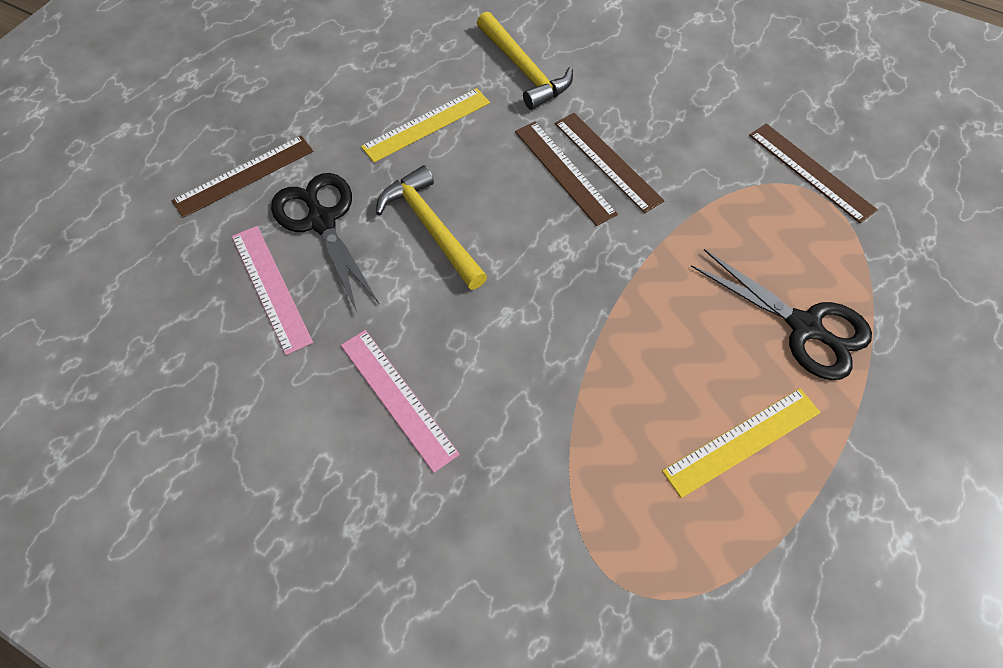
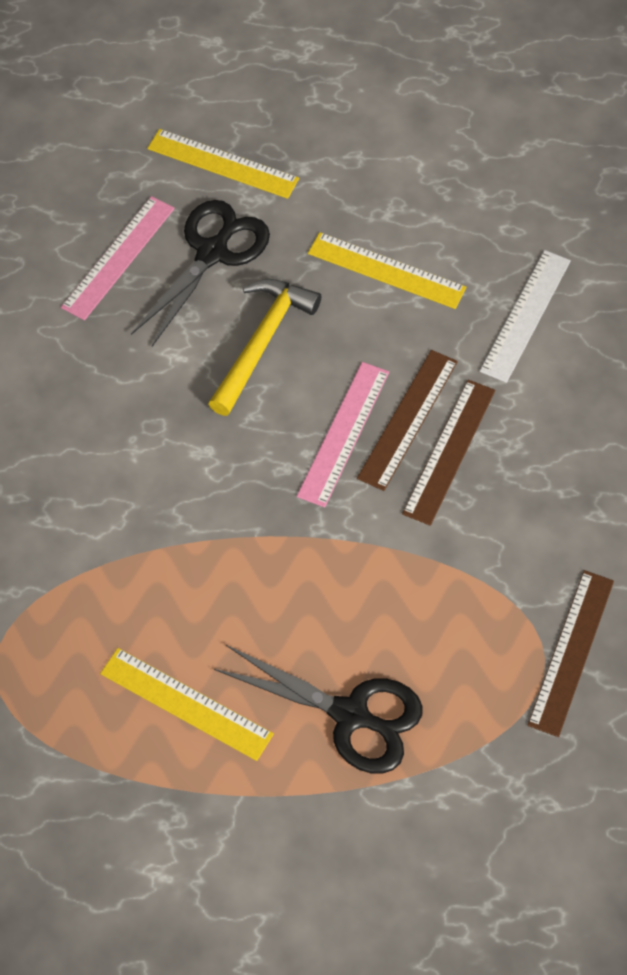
camera: 60 degrees right, 0 degrees up
brown ruler [171,136,313,218] -> yellow ruler [147,129,299,199]
pink ruler [341,330,460,473] -> pink ruler moved to [297,362,389,507]
yellow hammer [477,12,573,110] -> white ruler [480,250,571,383]
black scissors [691,249,872,380] -> black scissors turned 75 degrees counterclockwise [214,645,422,774]

